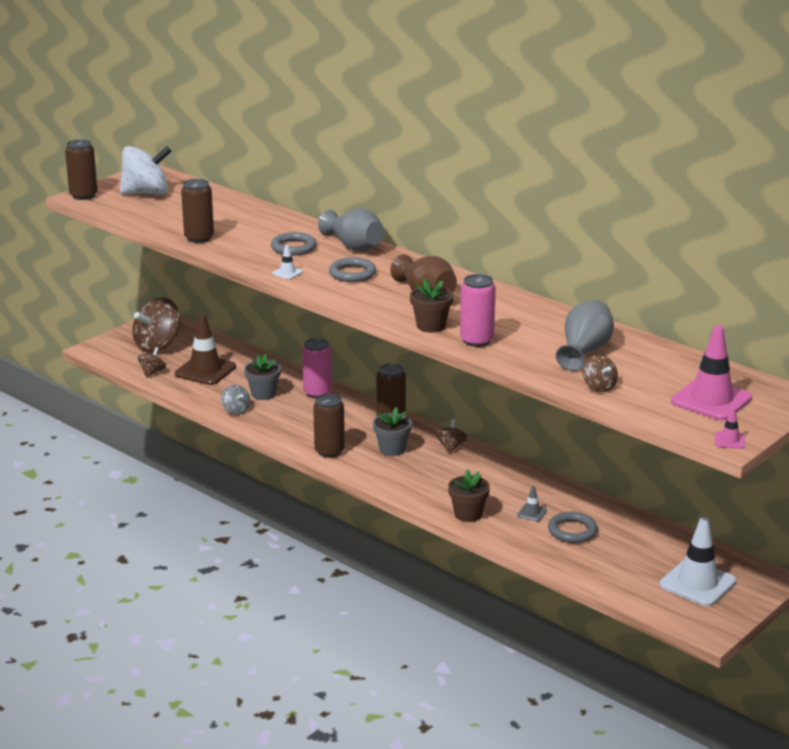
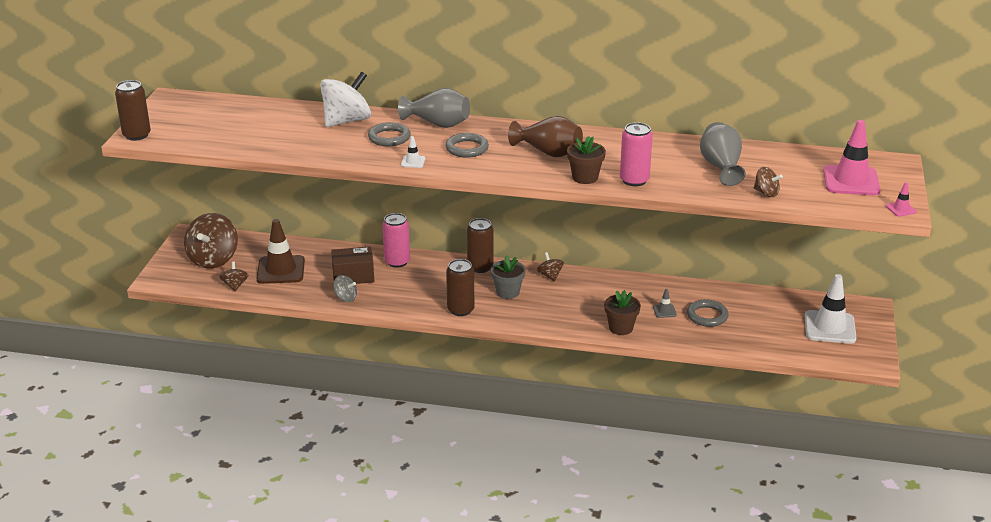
camera: 30 degrees left, 5 degrees up
white spinning top [120,146,172,195] -> white spinning top moved to [320,72,371,127]
brown can [181,179,214,243] -> none
grey flower pot [244,354,281,400] -> brown box [331,246,374,284]

